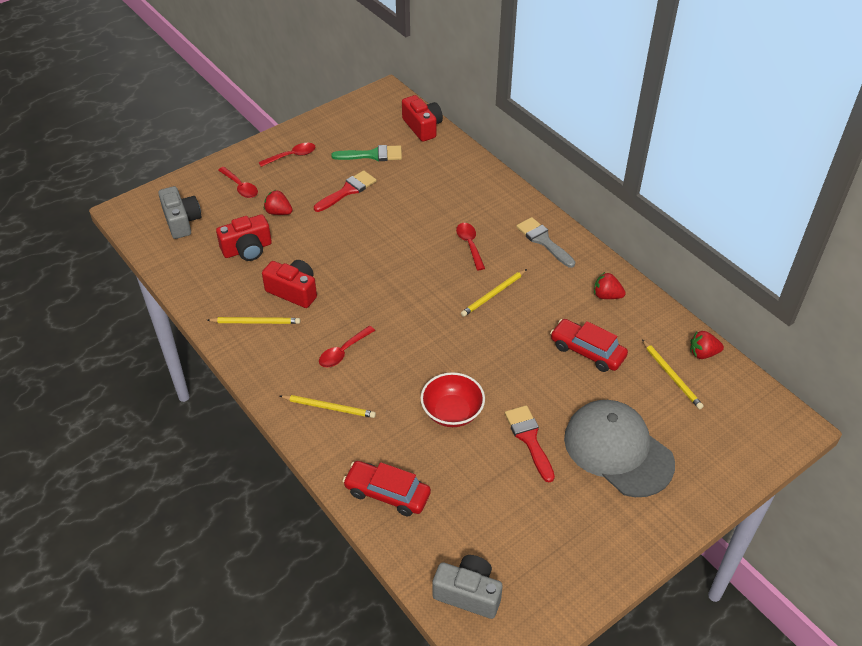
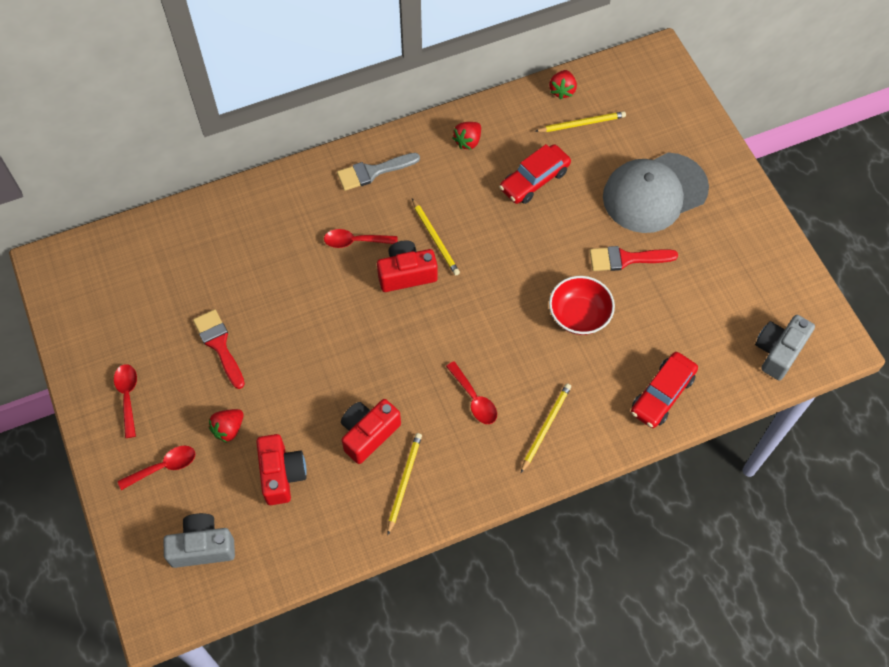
camera: 75 degrees left, 15 degrees up
green brush [331,145,402,161] -> none
red camera [402,95,443,142] -> red camera moved to [377,240,438,292]

